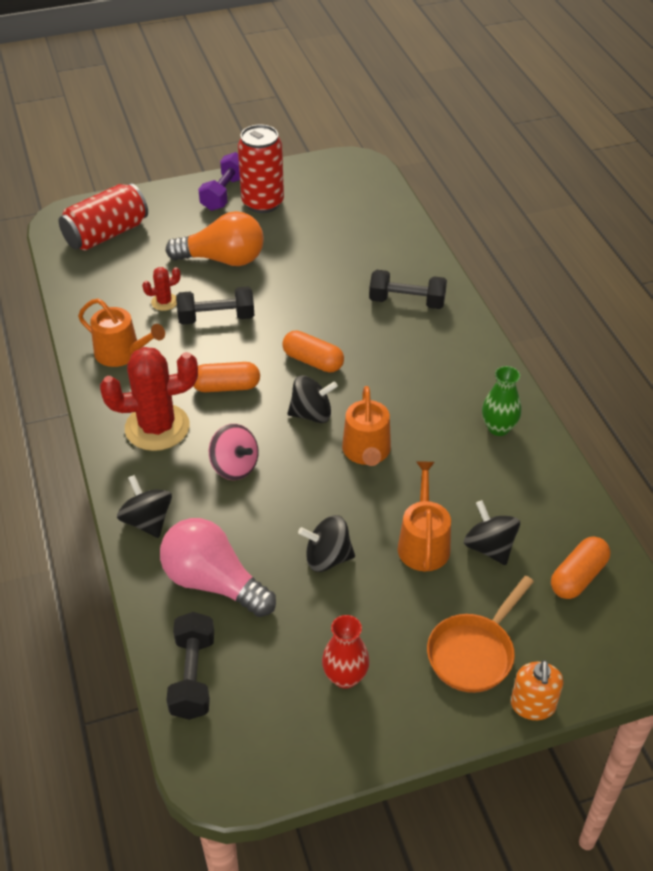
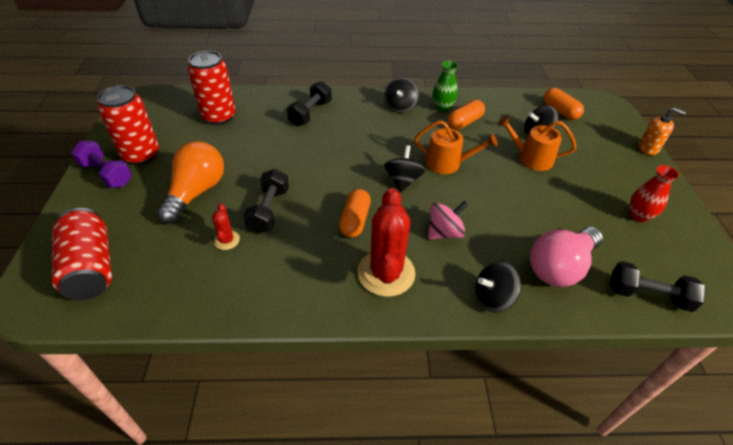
camera: 75 degrees left, 0 degrees up
orange watering can [78,298,165,367] -> none
orange capsule [282,330,344,373] -> orange capsule moved to [448,100,485,130]
black spinning top [298,515,355,572] -> black spinning top moved to [384,77,419,113]
orange pan [427,576,534,693] -> none
none -> red can [188,50,236,125]

